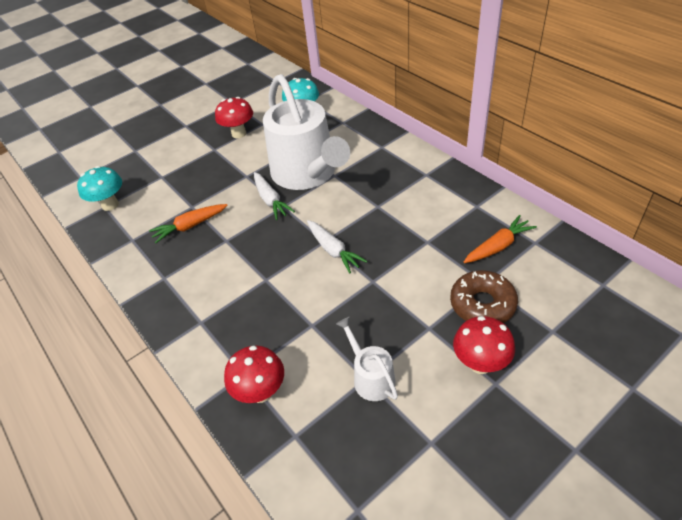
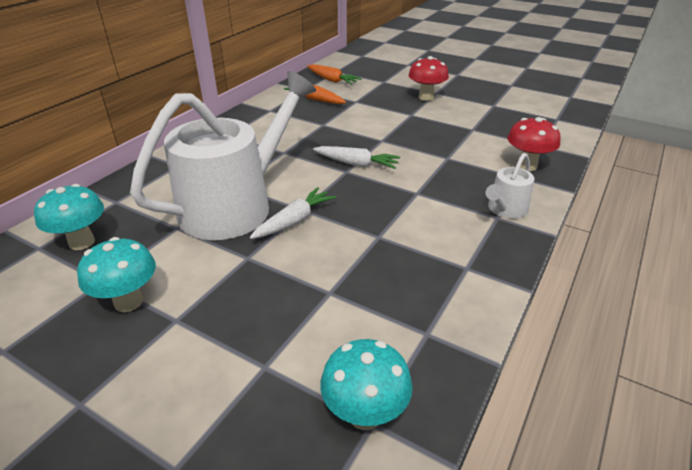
camera: 115 degrees left, 10 degrees down
orange carrot [149,204,228,243] -> orange carrot moved to [307,64,362,84]
red mushroom [215,97,253,138] -> turquoise mushroom [77,237,156,312]
white carrot [307,220,367,273] -> white carrot turned 75 degrees clockwise [313,146,400,169]
white watering can [336,317,398,401] -> white watering can moved to [485,153,534,219]
brown donut [450,270,518,323] -> none

